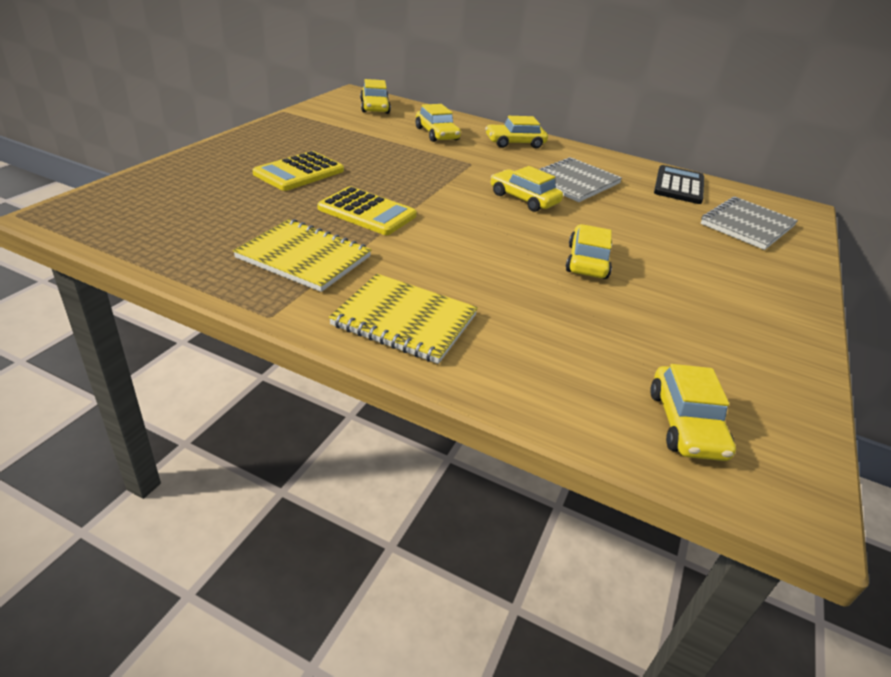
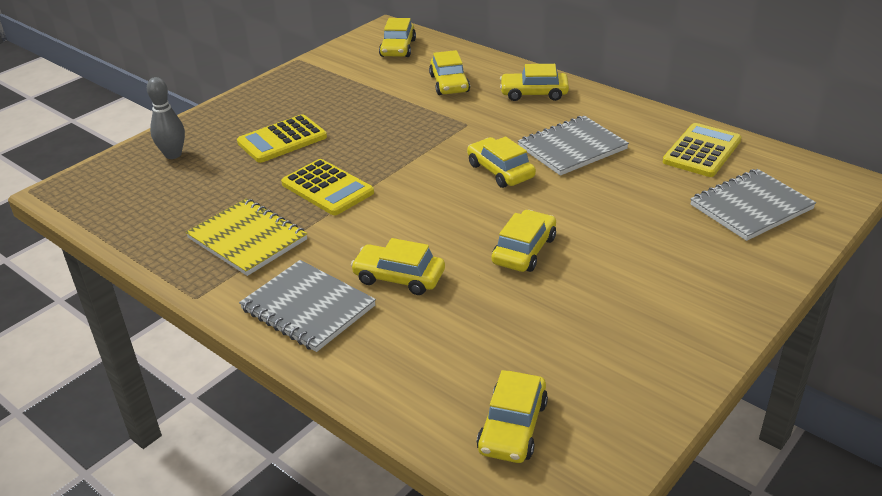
camera: 20 degrees right, 0 degrees up
yellow notebook [329,274,478,364] -> grey notebook [239,260,376,352]
black calculator [654,165,704,204] -> yellow calculator [663,123,741,177]
none -> grey bowling pin [147,77,185,159]
none -> yellow car [351,238,445,295]

